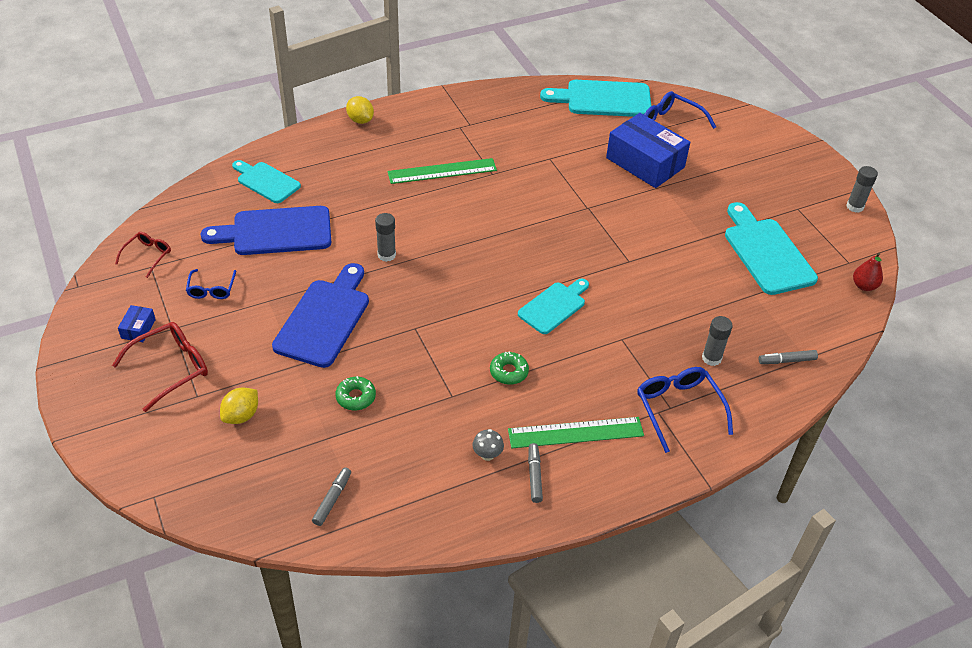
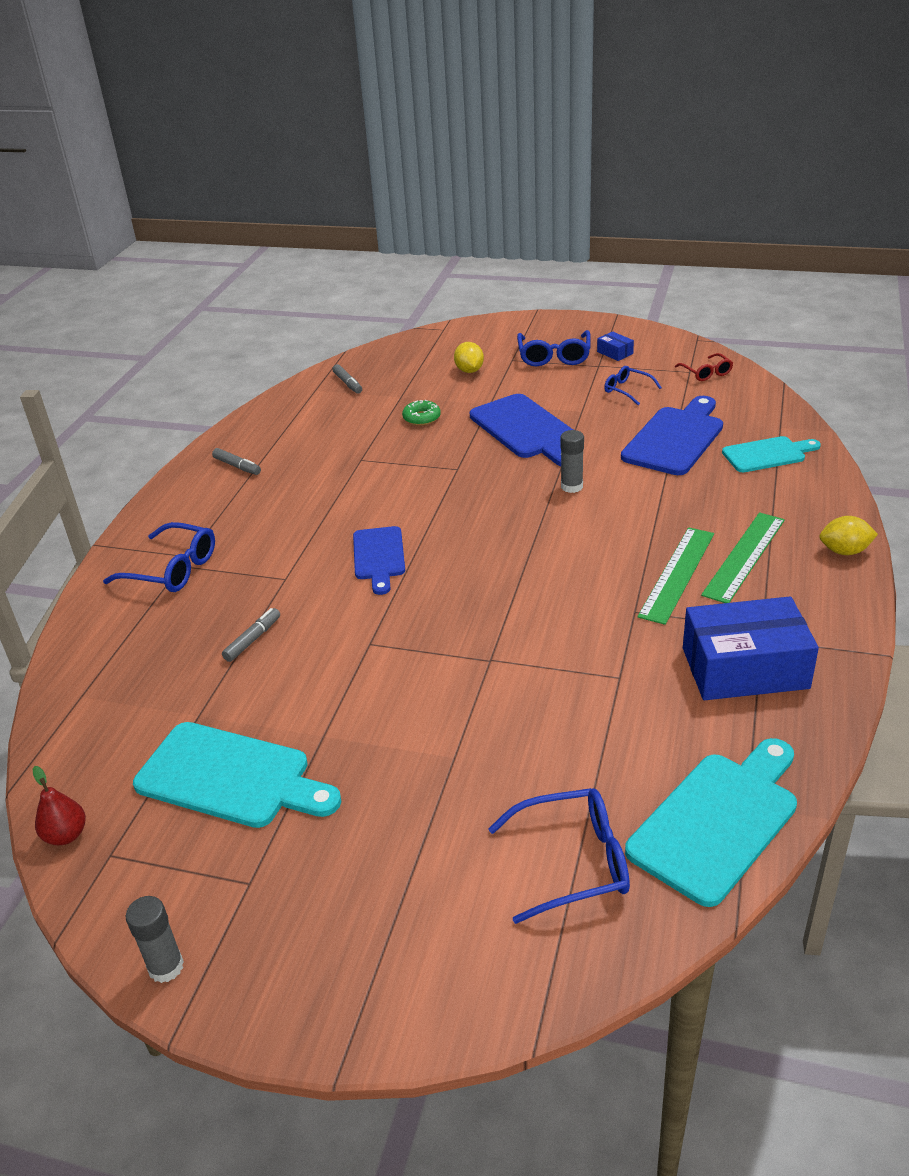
camera: 135 degrees right, 10 degrees down
red glasses [112,322,208,412] -> blue glasses [517,330,591,366]
grey mushroom [472,429,504,461] -> none
green donut [490,352,529,385] -> none
green ruler [508,417,644,448] -> green ruler moved to [701,512,785,603]
turquoise cutting board [518,279,589,334] -> blue cutting board [353,526,405,595]
blue box [606,113,690,188] -> blue box moved to [683,596,819,700]
grey glue stick [702,316,733,366] -> none
grey marker [759,350,818,364] -> grey marker moved to [222,608,280,662]

